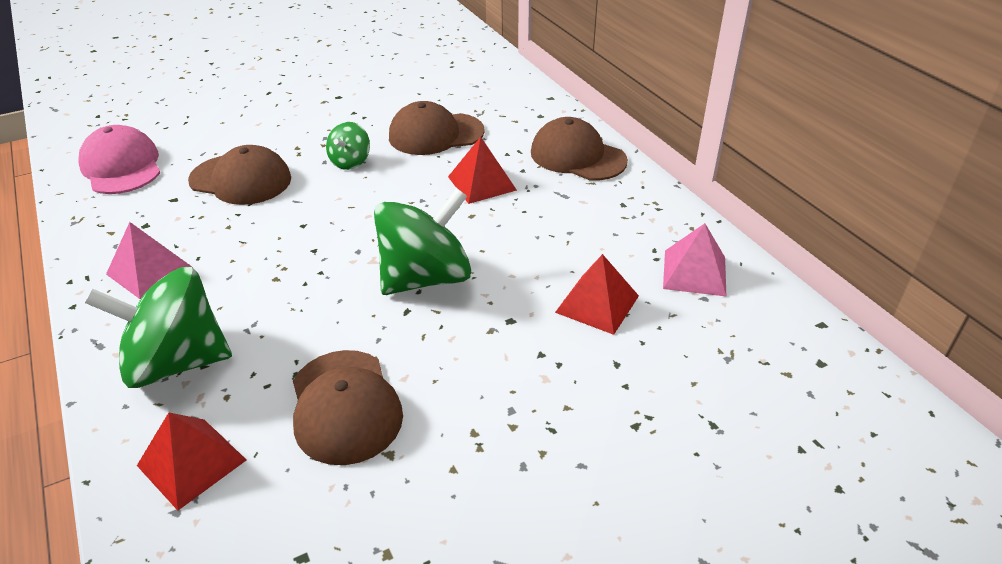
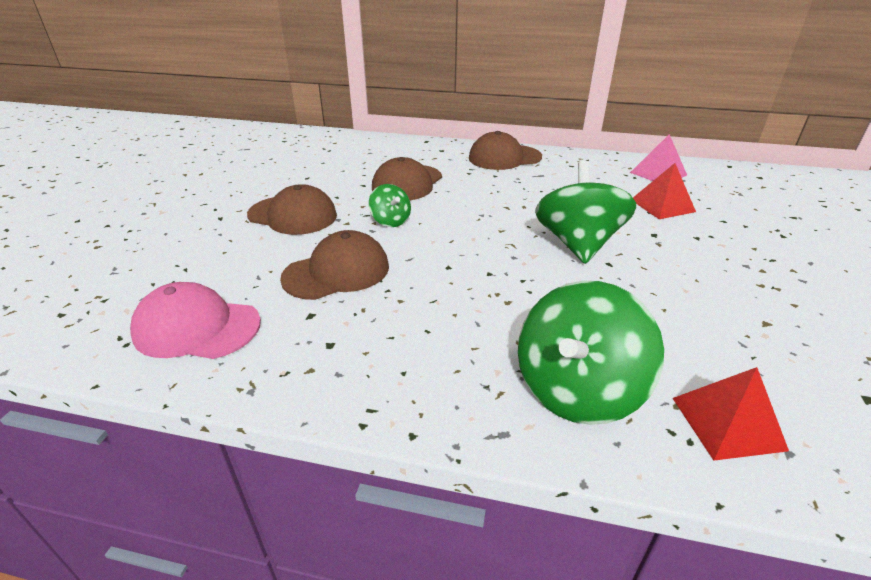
camera: 50 degrees left, 5 degrees down
pink pyramid [106,222,192,299] -> none
brown cap [293,350,403,465] -> brown cap moved to [247,184,337,235]
red pyramid [448,137,517,204] -> none

